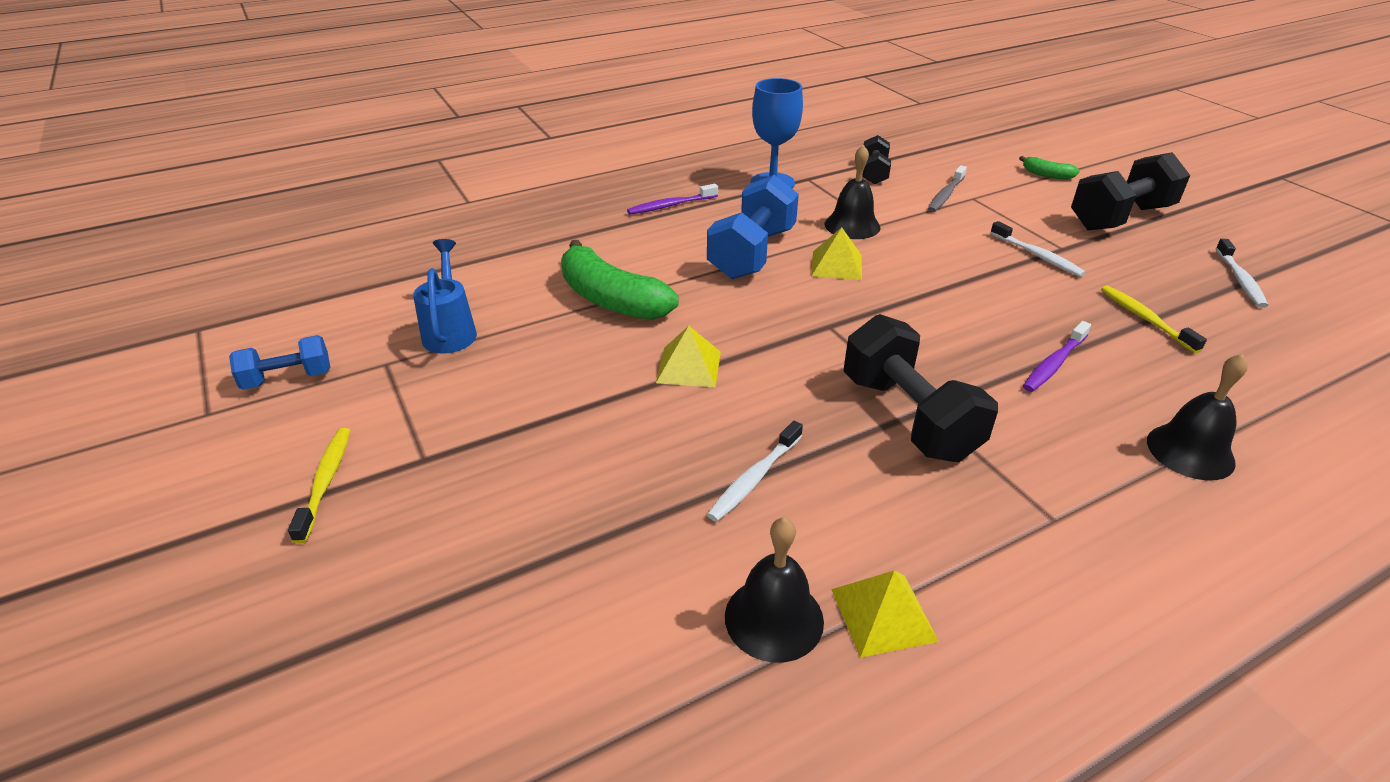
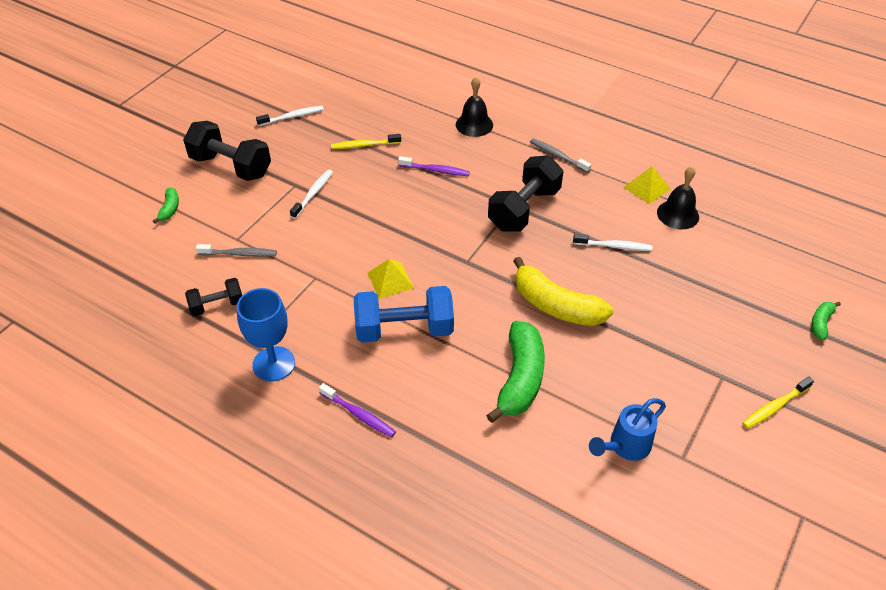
camera: 120 degrees left, 10 degrees up
blue dumbbell [229,335,330,390] -> none
yellow pyramid [656,326,721,387] -> yellow banana [513,257,613,326]
black bell [825,145,880,239] -> none
yellow toothbrush [1101,285,1207,353] -> yellow toothbrush turned 45 degrees clockwise [331,134,401,149]
none -> grey toothbrush [530,138,591,173]
none -> green banana [811,302,841,340]

